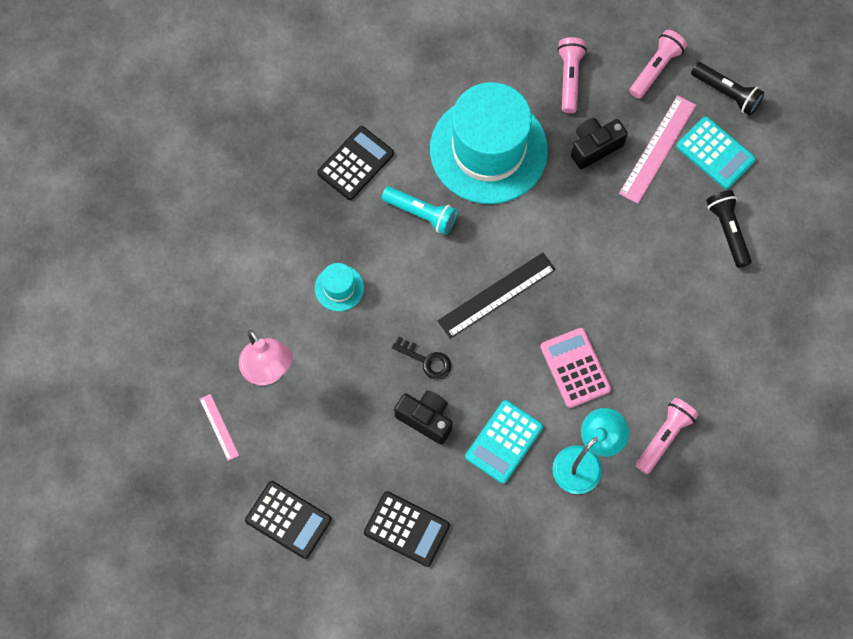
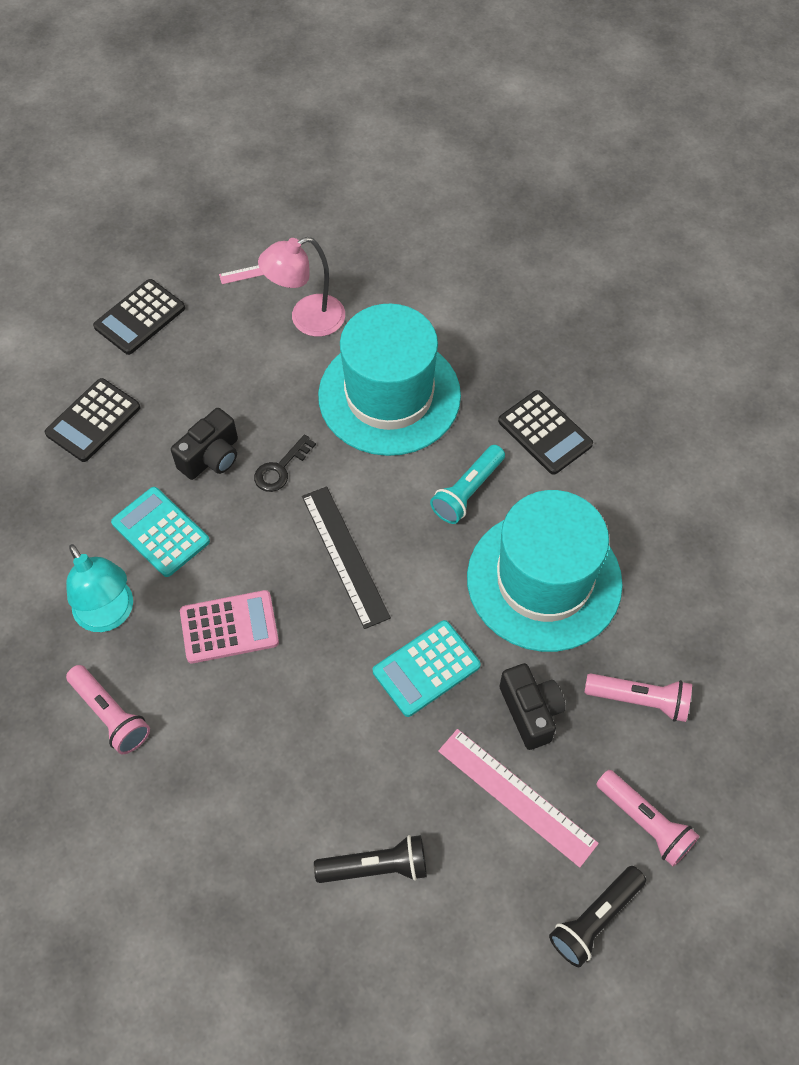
camera: 100 degrees right, 10 degrees down
turquoise hat [315,263,364,311] -> turquoise hat [318,304,461,456], size x2.47
turquoise calculator [676,117,756,189] -> turquoise calculator moved to [373,620,481,717]

